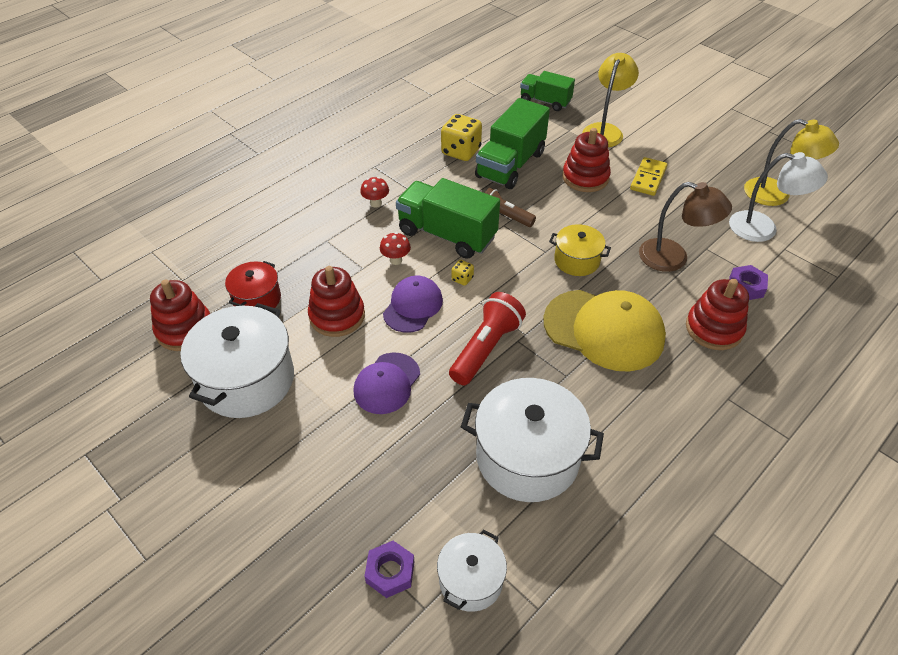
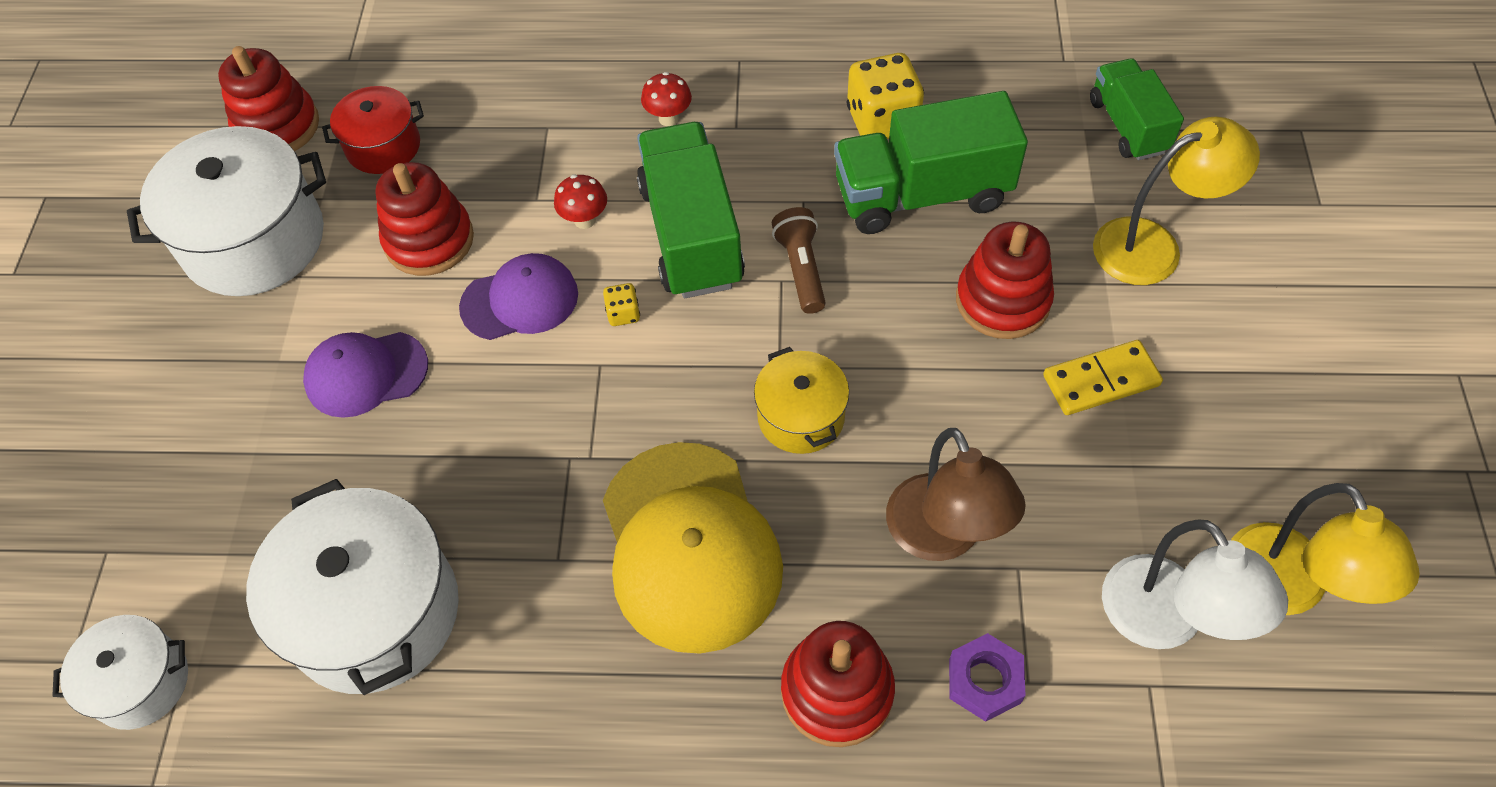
camera: 50 degrees right, 10 degrees up
purple nut [364,541,414,598] -> none
red flashlight [449,292,526,385] -> none

